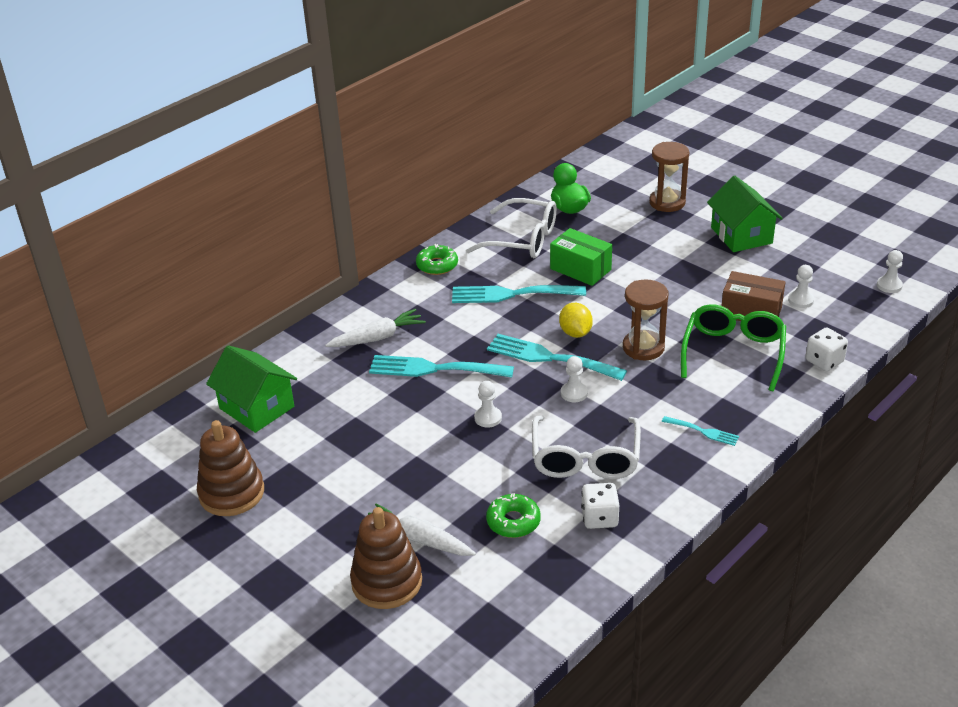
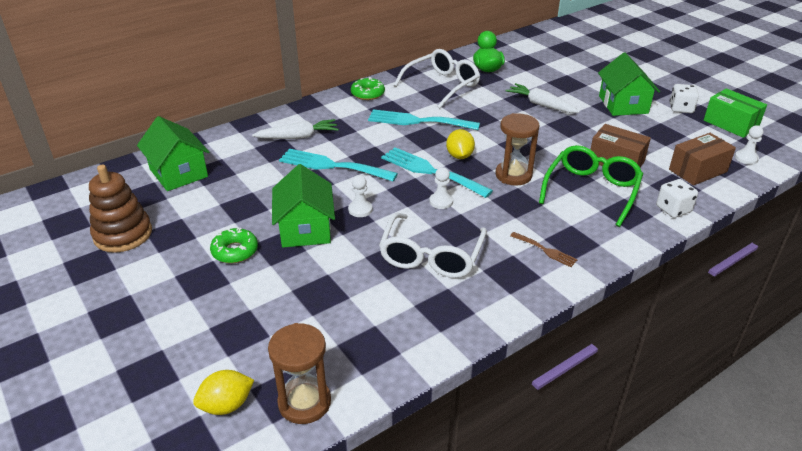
camera: 10 degrees right, 0 degrees up
brown stacking toy [350,507,422,609] -> none
white carrot [368,503,476,556] -> white carrot moved to [506,83,580,113]
white glasses [466,198,557,258] -> white glasses turned 75 degrees counterclockwise [394,49,480,108]
green donut [486,493,541,538] -> green donut moved to [210,228,258,263]
green box [550,228,612,286] -> green box moved to [704,88,767,138]
white dice [581,483,619,529] -> white dice moved to [670,84,699,113]
brown hourglass [649,142,689,212] -> brown hourglass moved to [268,323,331,424]
turquoise fork [662,416,739,446] -> brown fork [510,232,578,267]
white pawn [788,265,814,308] -> none
none -> yellow lemon [193,370,254,415]
none -> green house [272,164,335,247]
none -> brown box [669,133,736,185]

